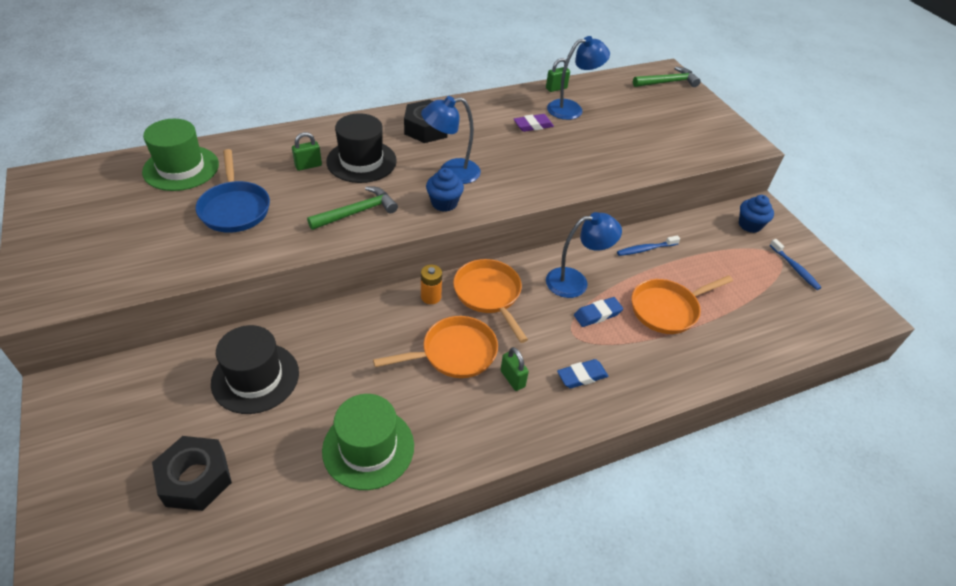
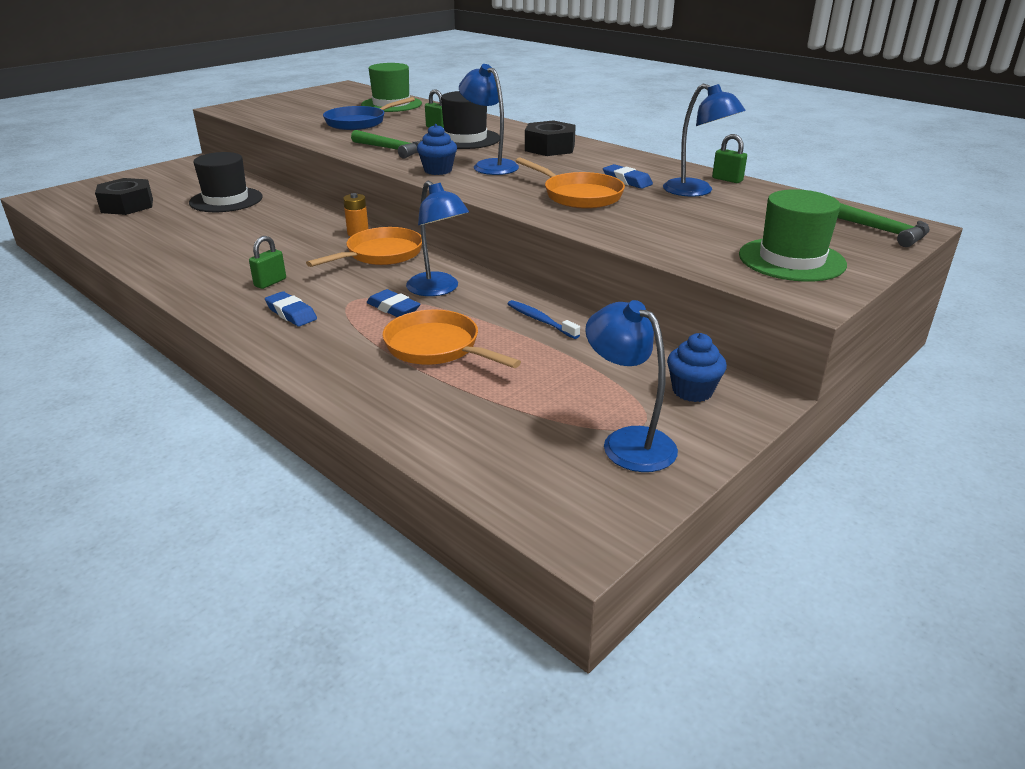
camera: 70 degrees right, 15 degrees down
green hat [322,394,414,490] -> green hat moved to [739,189,847,282]
orange pan [373,316,498,378] -> orange pan moved to [516,157,625,209]
purple eraser [514,114,554,132] -> blue eraser [603,164,653,189]
blue toothbrush [770,239,822,290] -> blue lamp [585,300,678,472]

